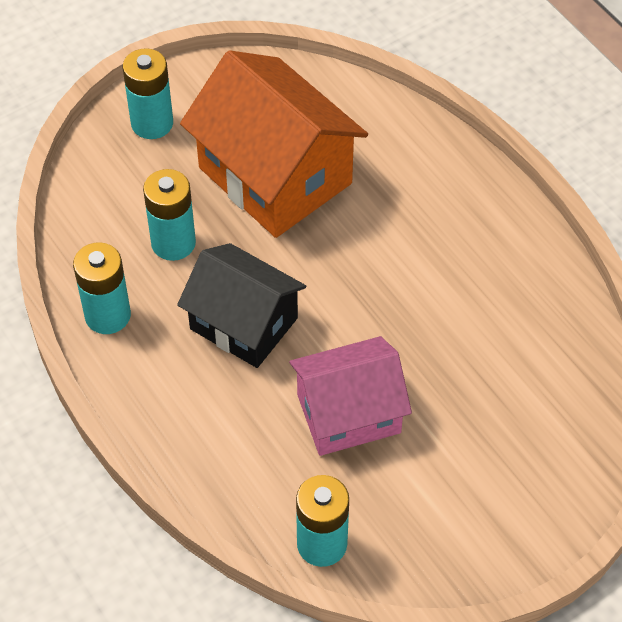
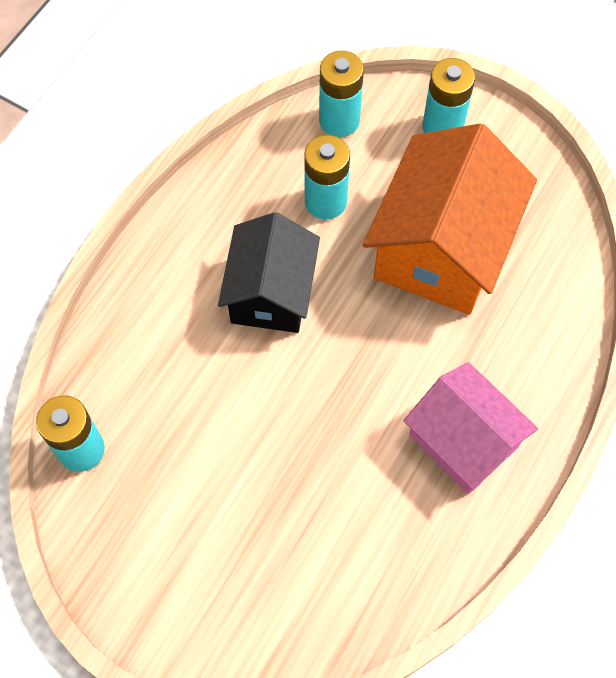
camera: 65 degrees right, 10 degrees up
turquoise battery [73,242,131,334] -> turquoise battery moved to [319,50,364,137]
pink house [289,336,412,456] -> pink house moved to [404,362,538,494]

